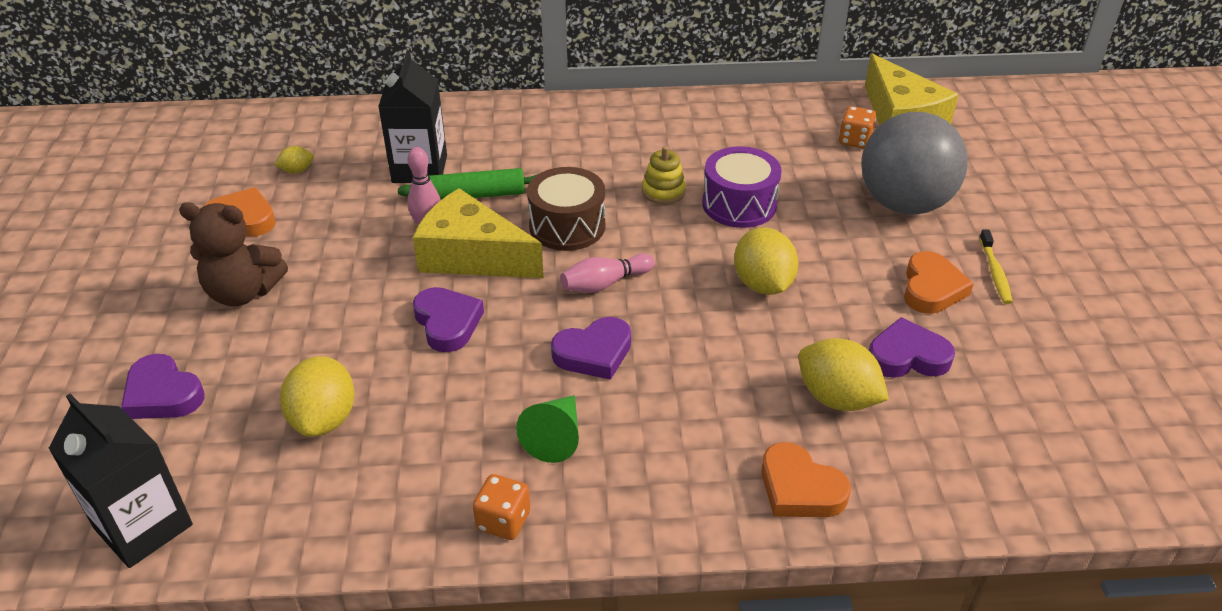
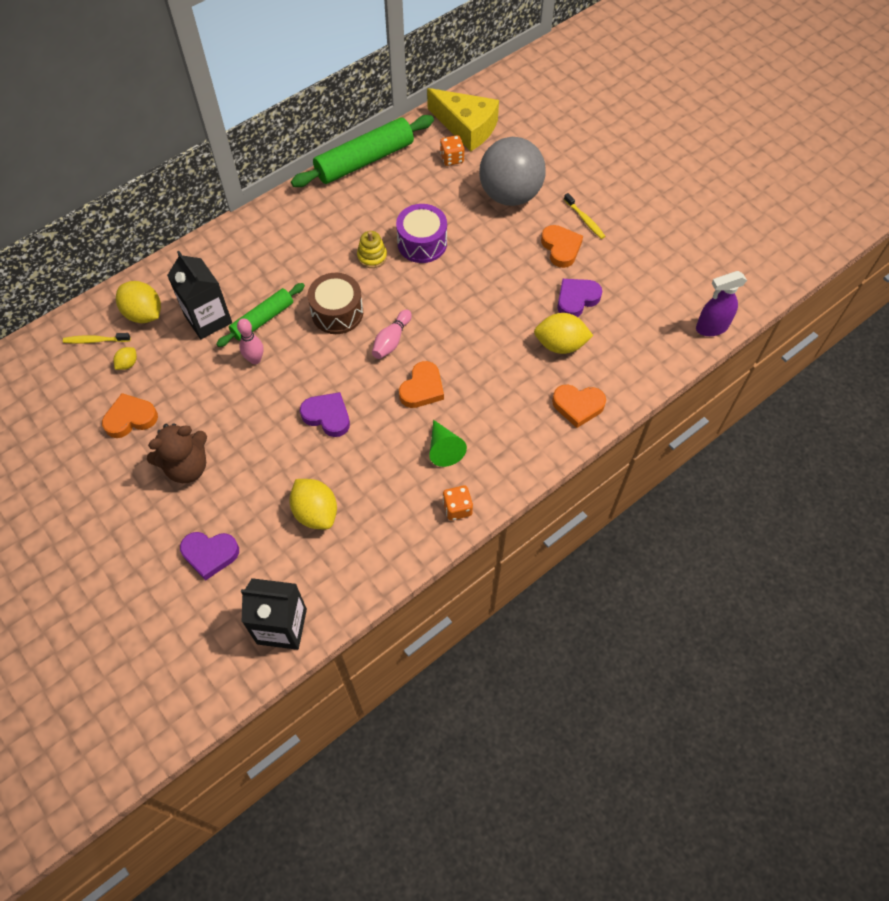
camera: 35 degrees left, 20 degrees up
yellow cheese [413,188,544,278] -> none
purple heart [551,317,631,380] -> orange heart [399,361,444,408]
yellow lemon [734,228,798,295] -> yellow lemon moved to [116,281,161,323]
none -> yellow toothbrush [63,333,131,344]
none -> green rolling pin [291,115,434,187]
none -> purple spray bottle [696,271,747,336]

